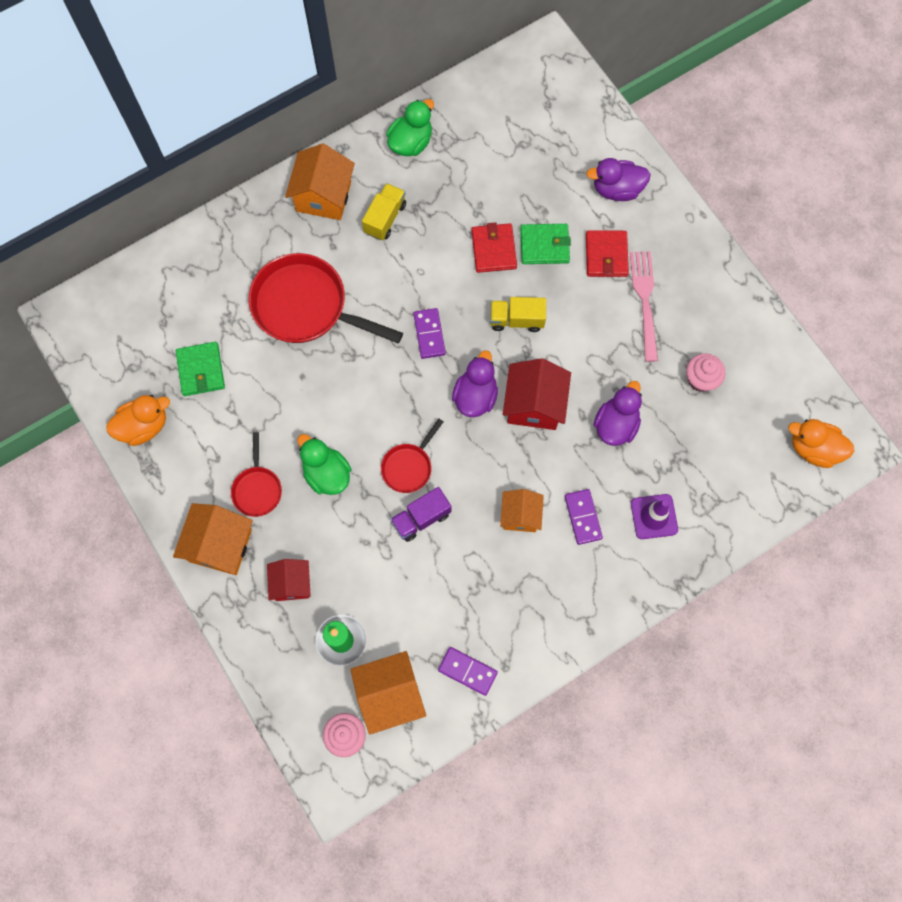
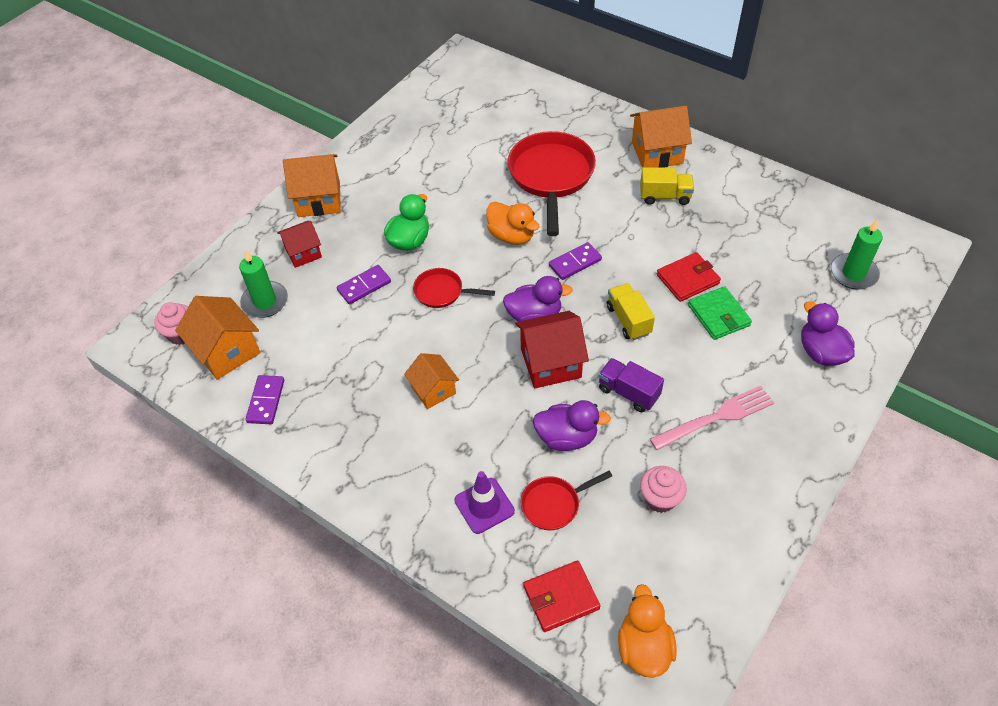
camera: 70 degrees right, 20 degrees down
orange duck [106,395,170,446] -> orange duck moved to [486,202,540,245]
green wallet [176,342,225,396] -> none
red pan [231,432,282,517] -> red pan moved to [521,471,612,530]
green duck [386,99,434,156] -> none
purple truck [390,487,451,542] -> purple truck moved to [598,358,664,412]
orange house [500,489,544,532] -> orange house turned 75 degrees clockwise [404,353,459,409]
purple domino [565,489,603,545] -> purple domino moved to [337,265,391,304]
red wallet [586,230,629,277] -> red wallet moved to [523,561,600,632]
none -> green candle [831,219,883,289]

